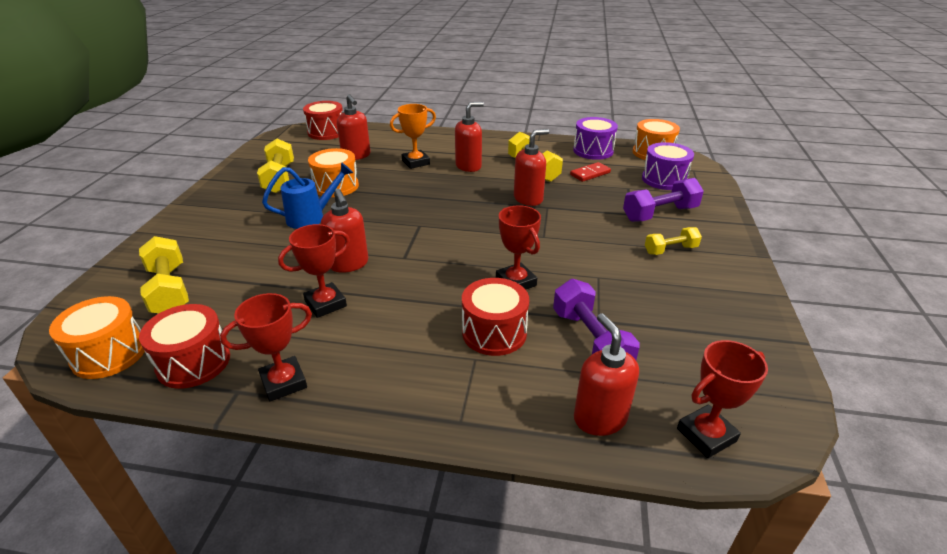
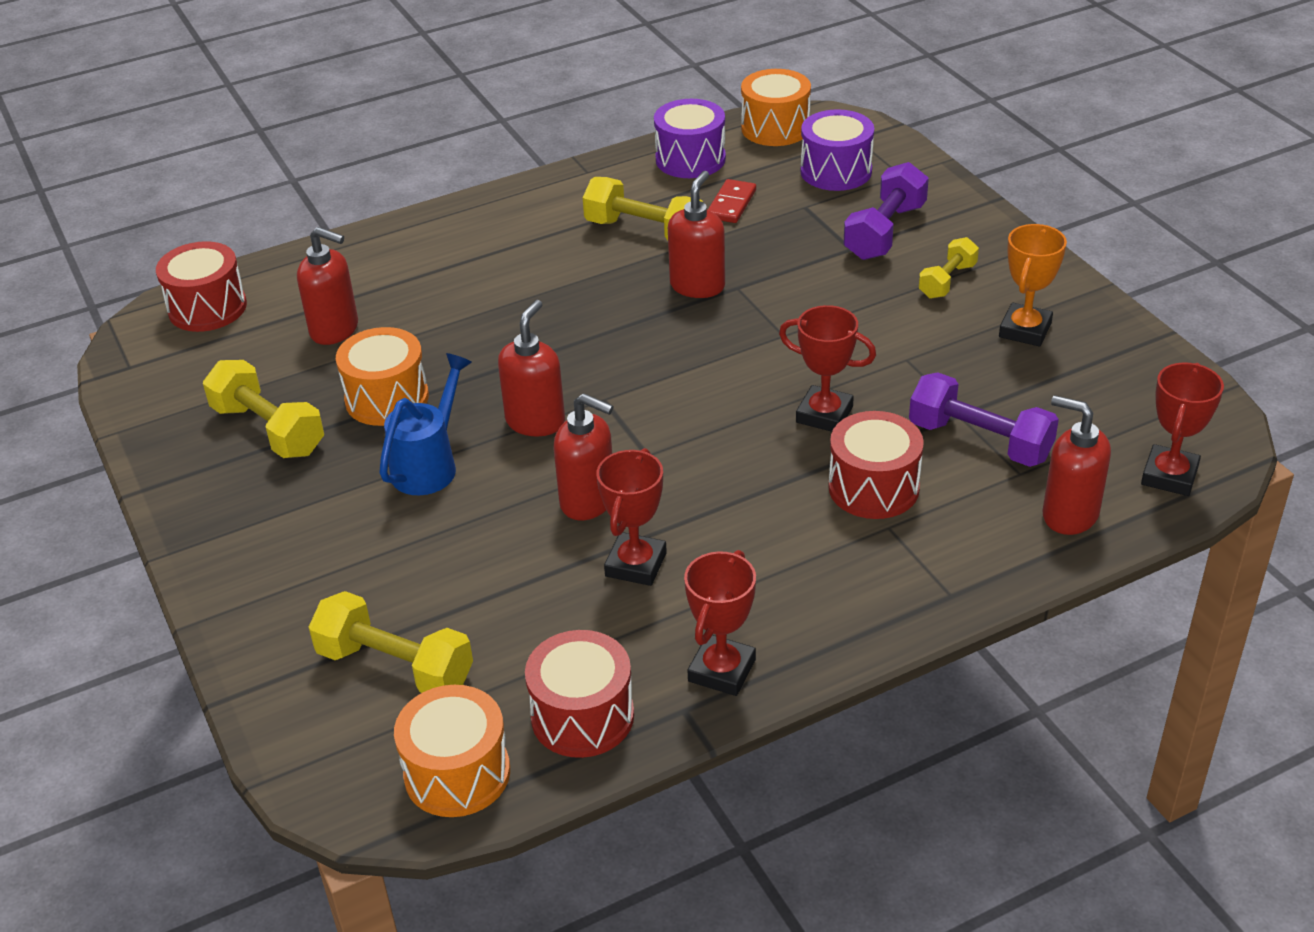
camera: 35 degrees left, 5 degrees up
orange trophy [390,104,436,169] -> orange trophy moved to [999,224,1067,347]
red soap dispenser [455,102,484,172] -> red soap dispenser moved to [498,300,565,436]

